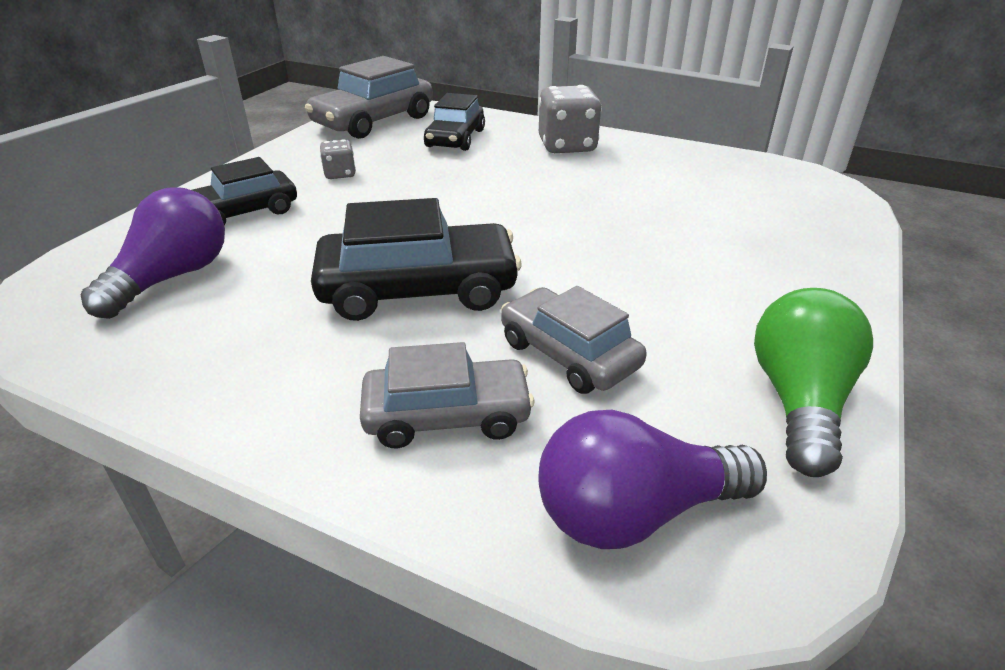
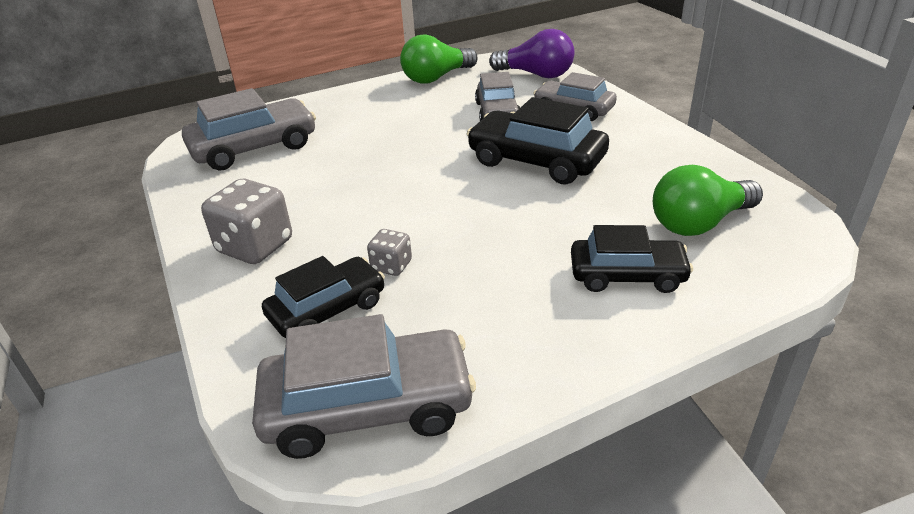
camera: 140 degrees left, 0 degrees up
purple light bulb [80,187,225,319] -> green light bulb [653,165,763,236]
grey dice [320,139,356,179] -> grey dice moved to [367,229,412,276]
none -> grey car [182,88,316,170]

